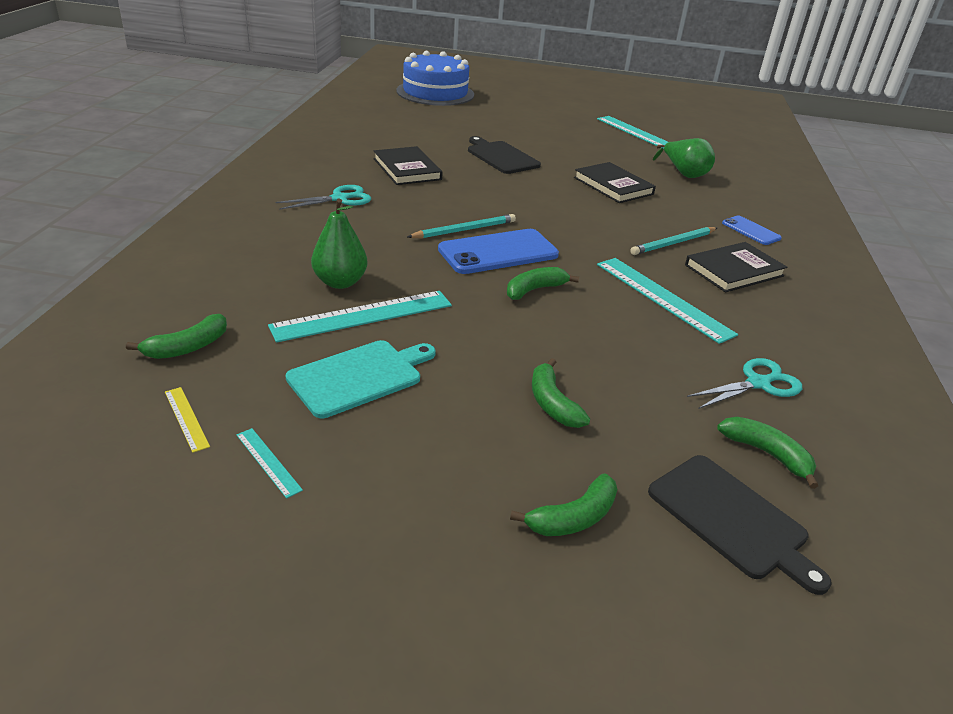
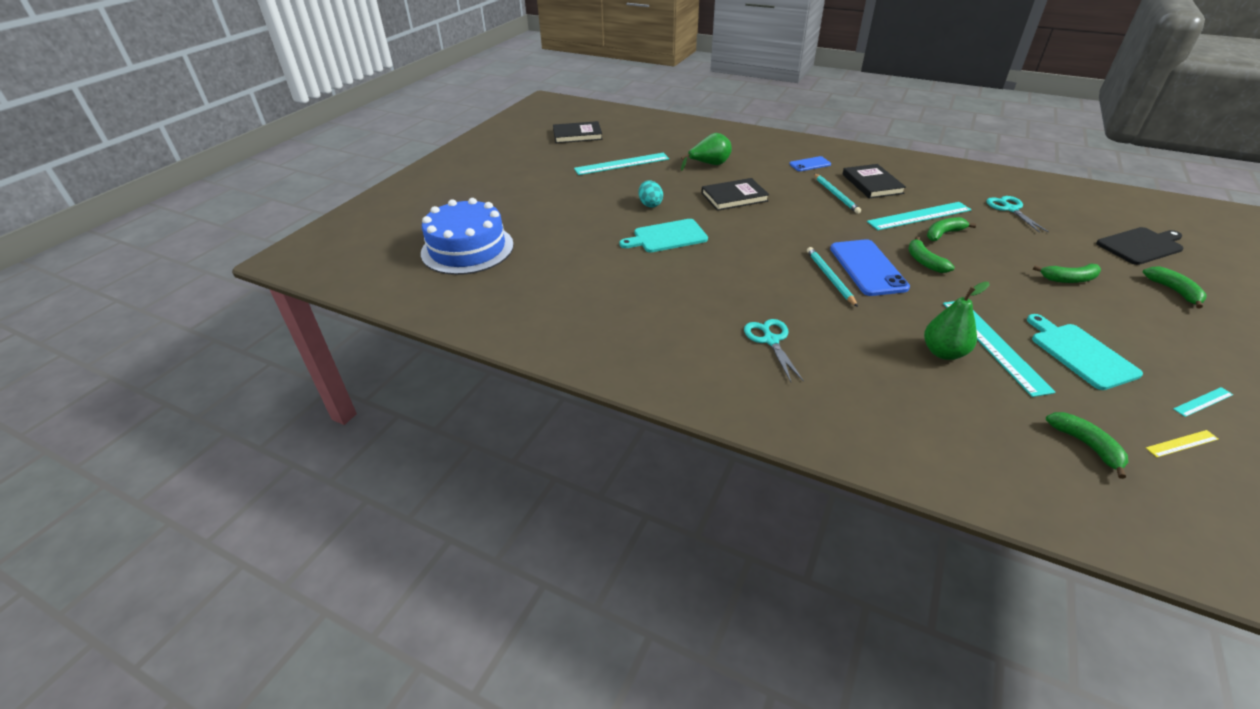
camera: 70 degrees left, 5 degrees up
black book [374,146,443,185] -> black book moved to [553,121,602,143]
black cutting board [468,136,541,174] -> turquoise cutting board [619,219,708,253]
green banana [717,417,818,489] -> green banana moved to [927,217,976,241]
none -> turquoise egg [639,181,663,208]

